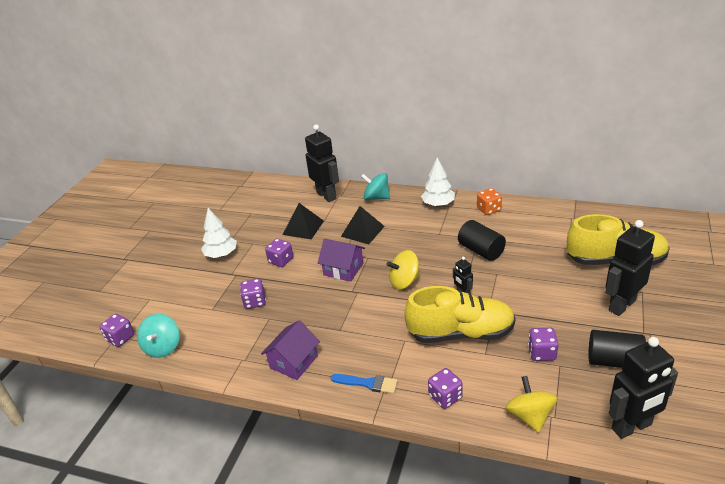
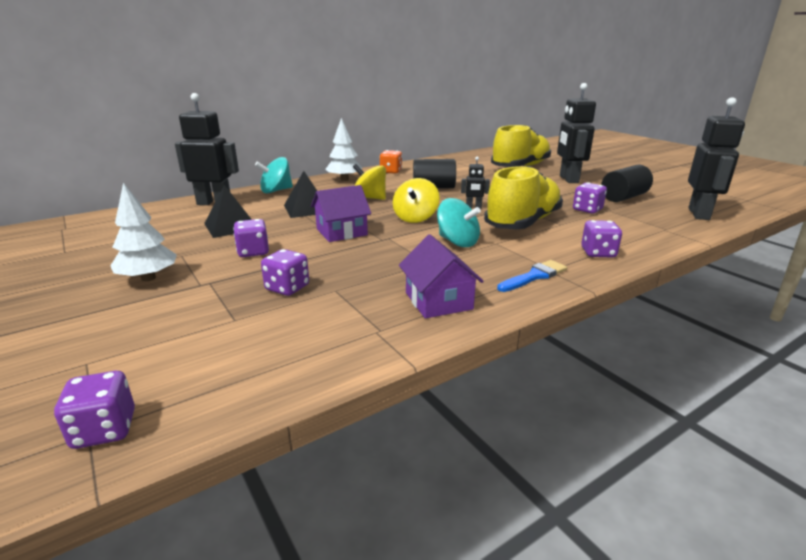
camera: 55 degrees left, 10 degrees down
turquoise spinning top [137,314,180,358] -> turquoise spinning top moved to [437,198,481,247]
yellow spinning top [505,376,557,433] -> yellow spinning top moved to [353,164,386,200]

